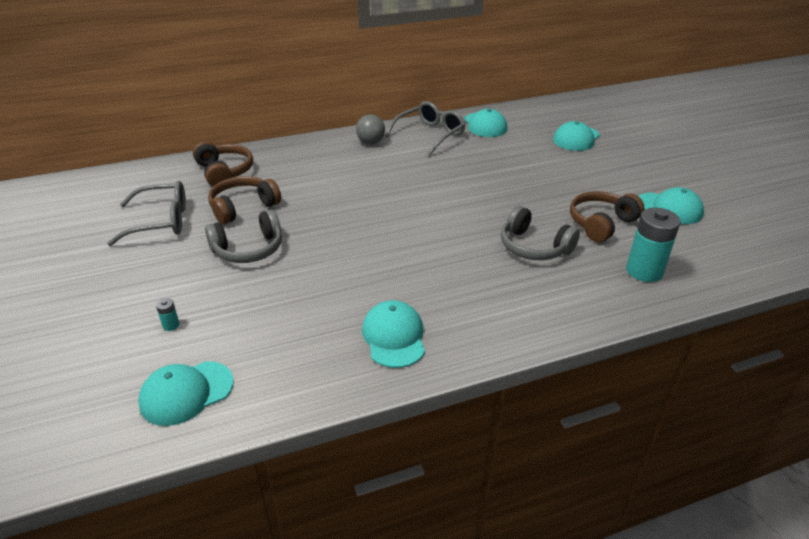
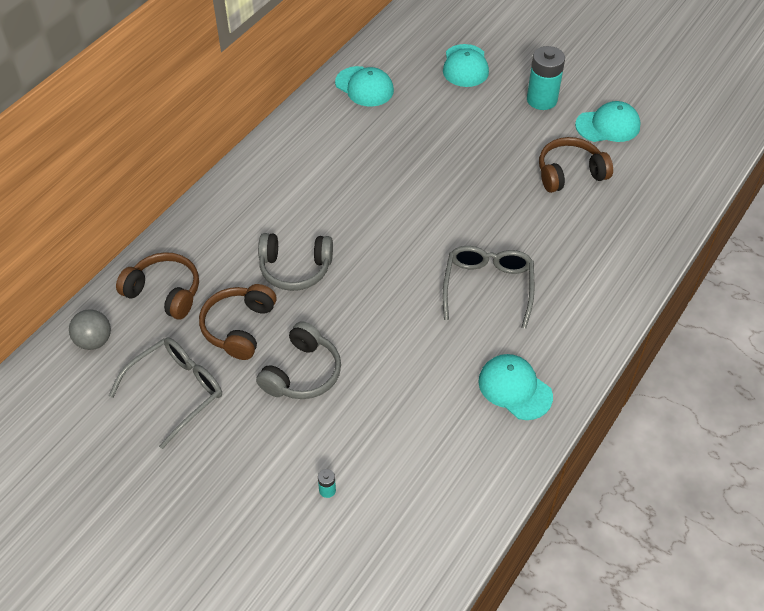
camera: 35 degrees left, 15 degrees up
turquoise cap [138,361,234,426] -> none
grey ball [356,114,385,144] -> grey ball moved to [69,309,111,350]
grey glasses [385,101,465,156] -> grey glasses moved to [443,246,534,329]
grey headphones [501,206,580,260] -> grey headphones moved to [258,233,333,291]
brown headphones [570,191,645,242] -> brown headphones turned 60 degrees clockwise [539,137,613,193]
turquoise battery [626,208,681,282] -> turquoise battery moved to [527,46,565,110]

